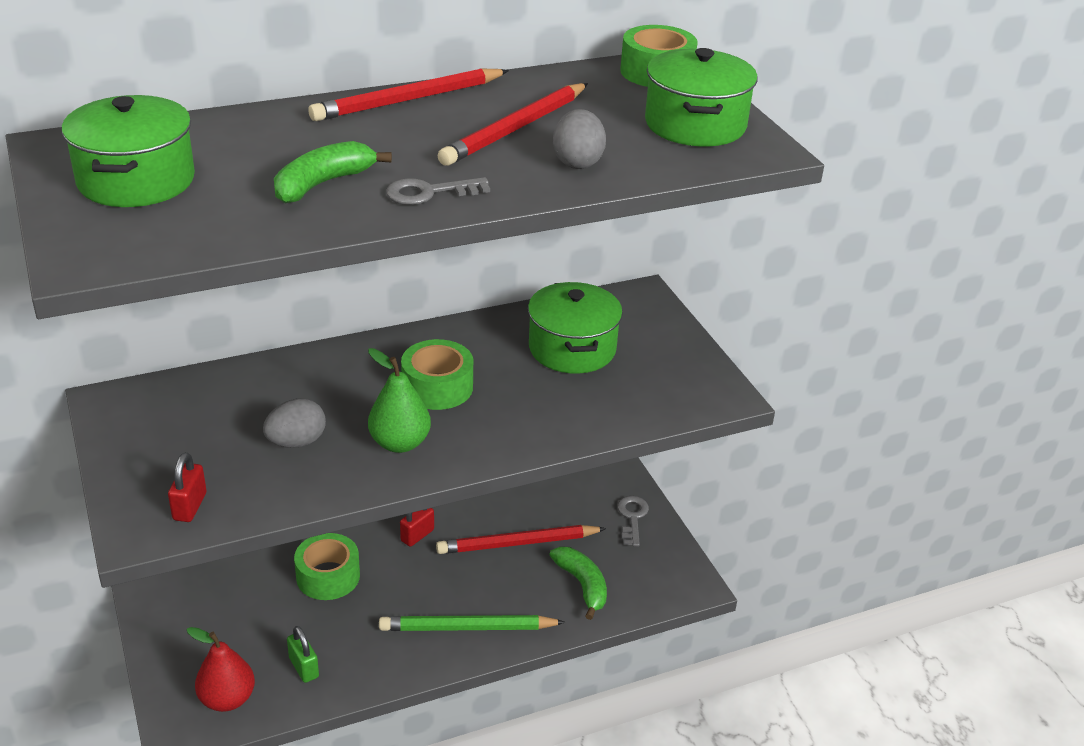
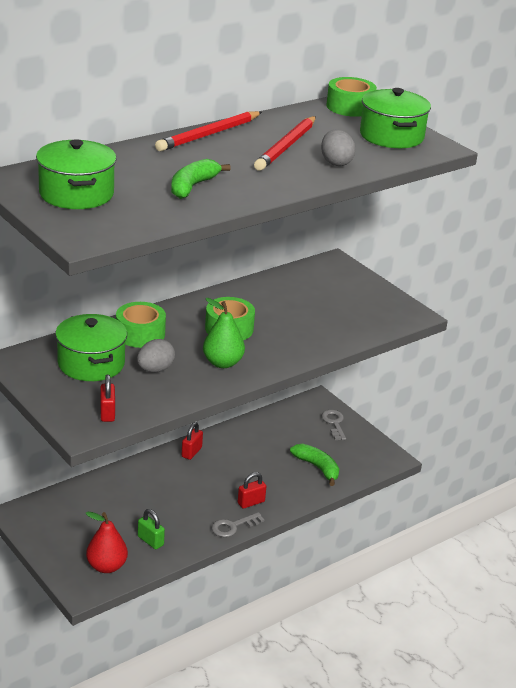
camera: 15 degrees left, 5 degrees down
green tape [294,533,360,600] -> green tape moved to [116,302,166,348]
green pencil [379,615,565,631] -> red padlock [238,472,266,509]
grey key [386,177,490,205] -> grey key moved to [211,512,264,537]
red pencil [436,525,606,554] -> none
green pot [528,282,623,374] -> green pot moved to [55,314,127,381]

